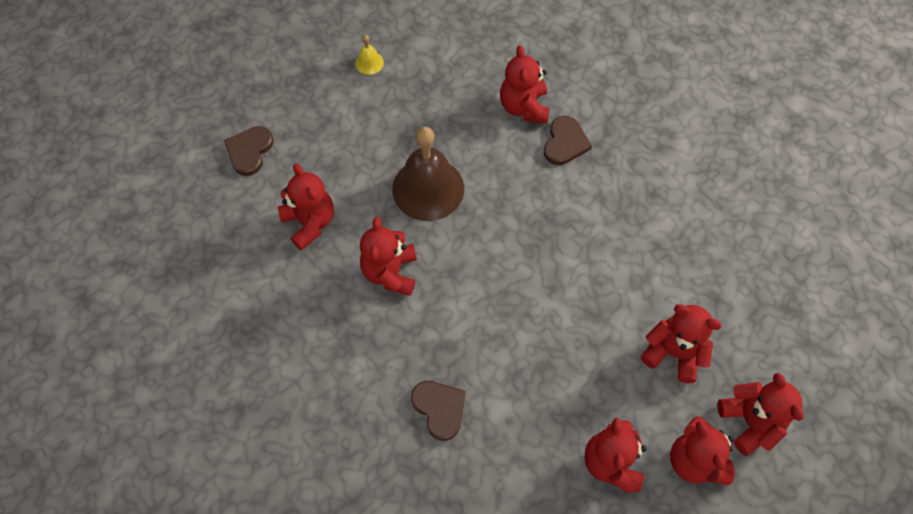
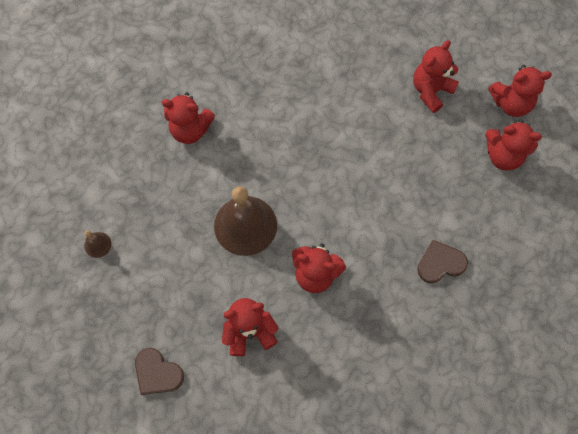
camera: 75 degrees left, 5 degrees up
yellow bell [355,35,384,75] -> brown bell [84,230,112,258]
brown heart [544,116,592,165] -> none
red teddy bear [717,373,804,456] -> none

